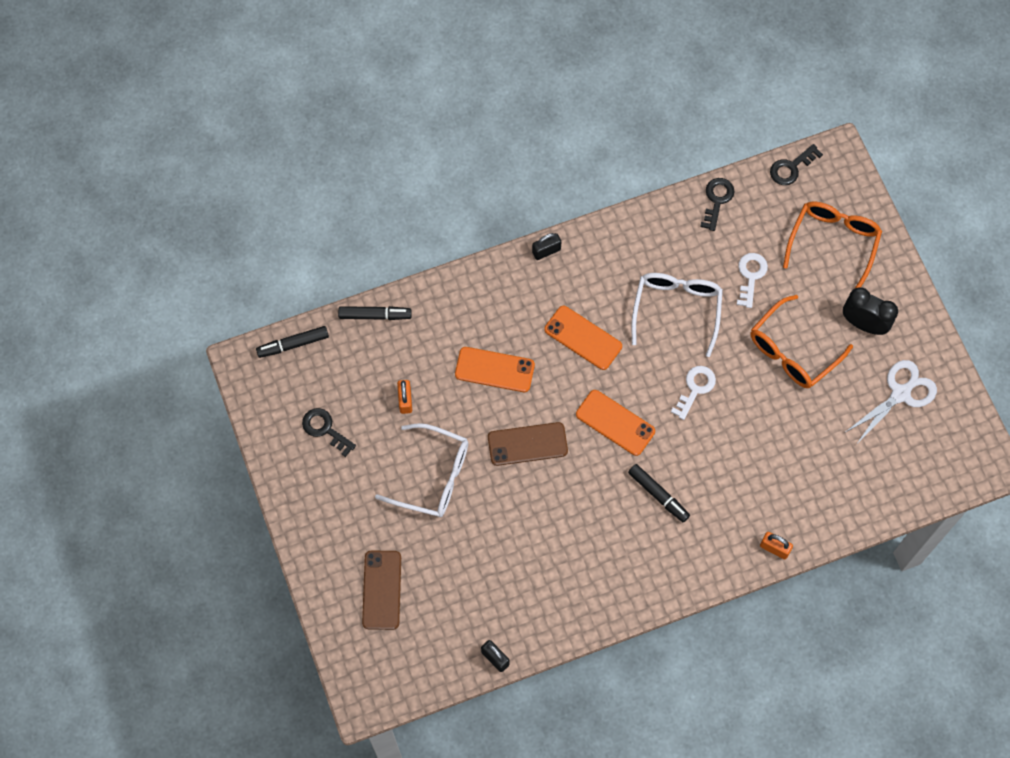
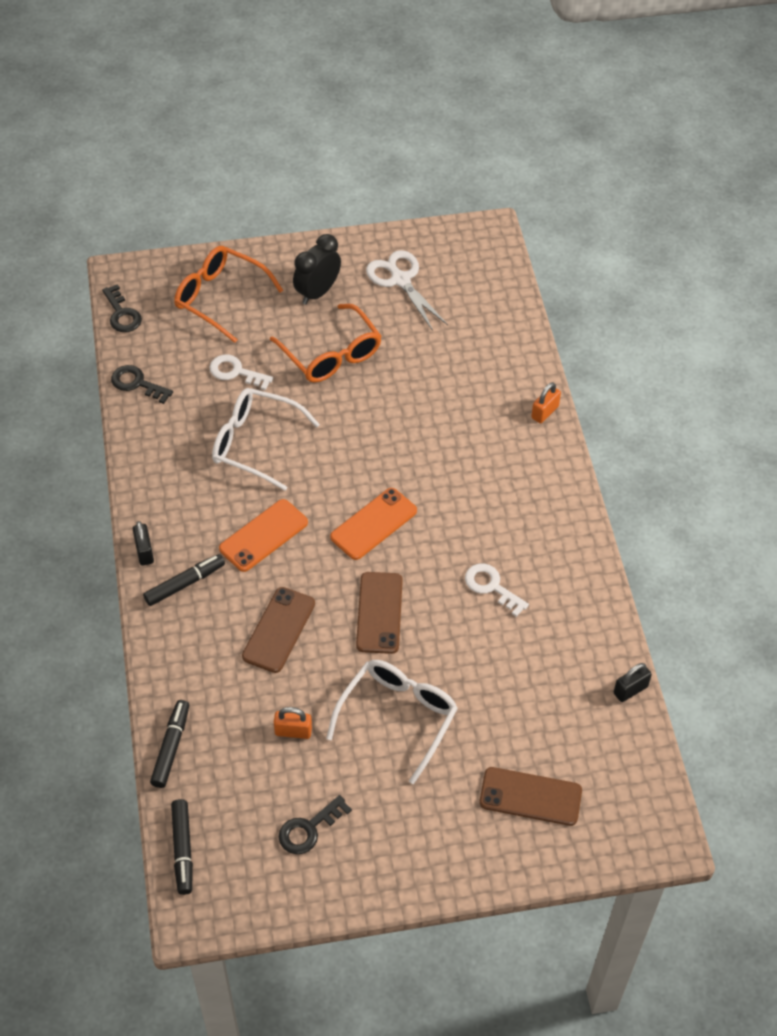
camera: 80 degrees left, 15 degrees down
orange phone [455,347,535,392] -> brown phone [242,587,315,673]
black marker [628,464,690,522] -> black marker moved to [143,554,225,606]
white key [671,366,716,420] -> white key moved to [465,563,529,617]

